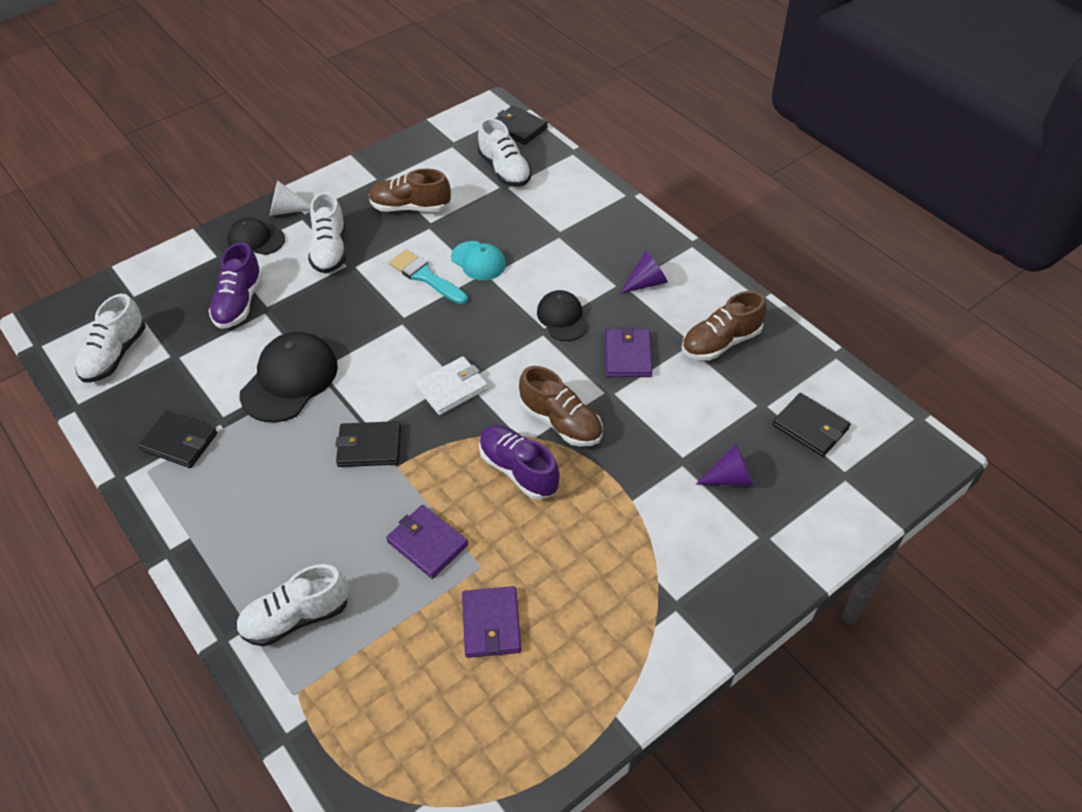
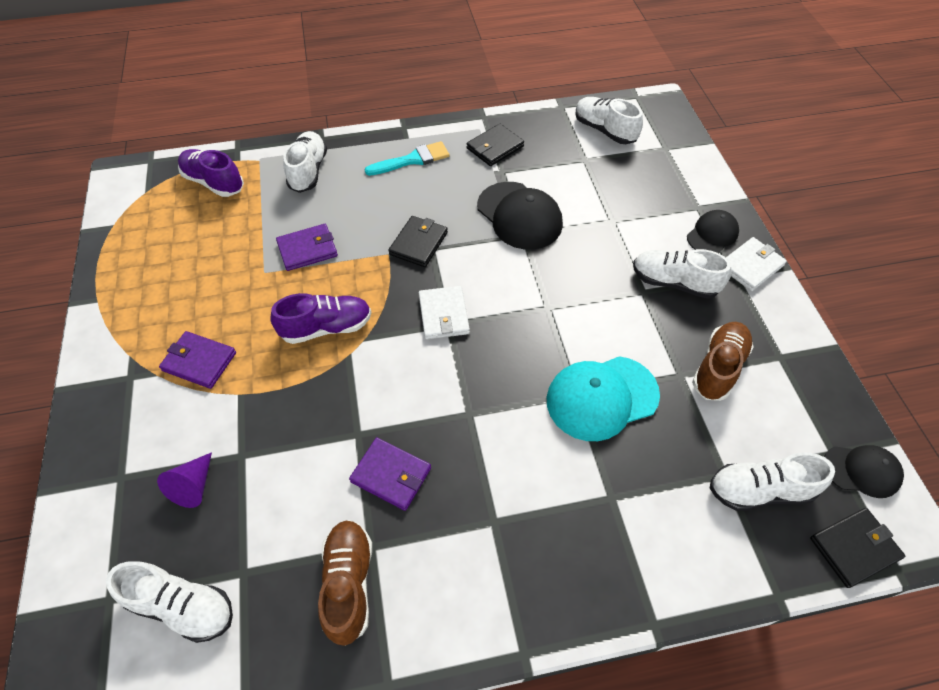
camera: 115 degrees right, 5 degrees up
purple shoe [209,242,263,329] -> purple shoe moved to [178,149,244,197]
white cone [270,180,311,216] -> white wallet [726,237,787,291]
turquoise brush [389,249,468,304] -> turquoise brush moved to [365,141,449,176]
turquoise cap [451,241,506,280] -> turquoise cap [547,356,660,441], size x1.66
purple wallet [462,586,521,658] -> purple wallet moved to [159,331,236,389]
brown shoe [519,366,602,447] -> none
black cap [537,290,588,341] -> black cap moved to [824,445,904,498]
purple cone [619,251,668,294] -> none
black wallet [773,393,851,457] -> white shoe [106,561,233,643]

